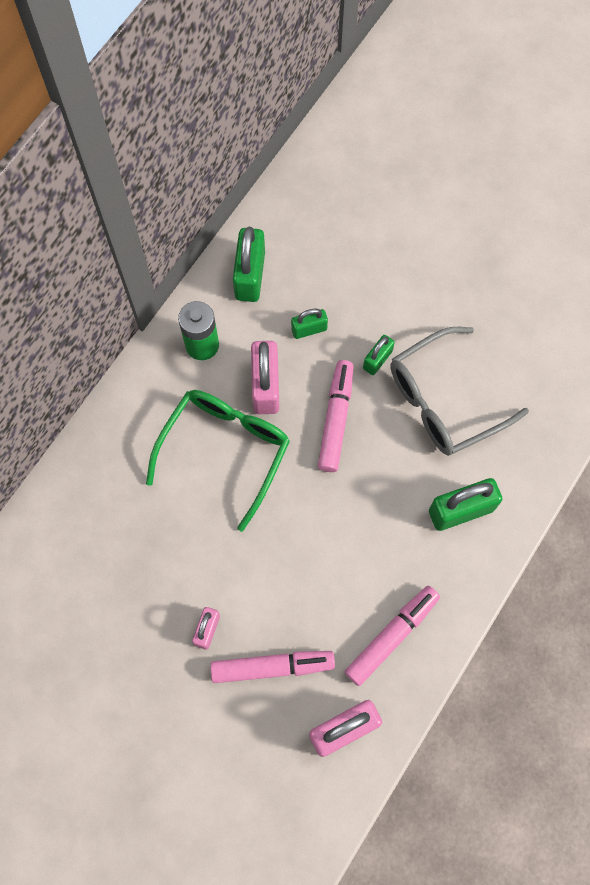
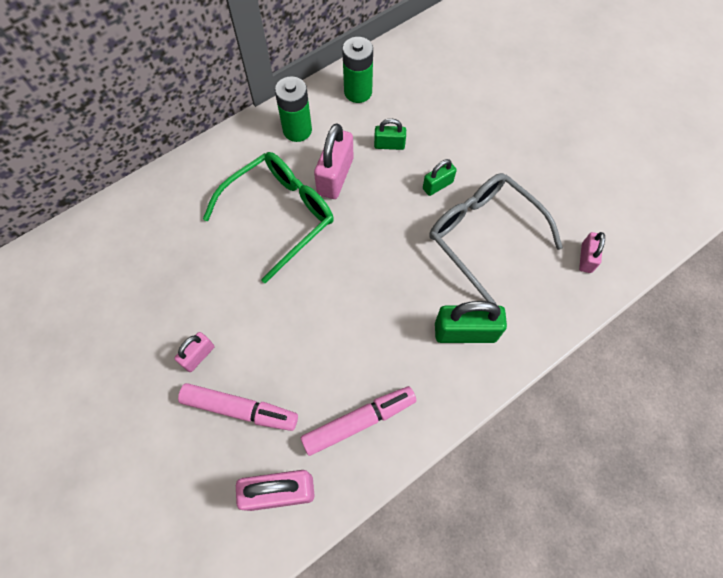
camera: 20 degrees right, 5 degrees down
green padlock [233,227,265,302] -> green battery [342,37,373,103]
pink marker [318,360,354,472] -> none
grey glasses [390,327,529,456] -> grey glasses turned 60 degrees clockwise [429,173,563,304]
none -> pink padlock [579,232,605,273]

